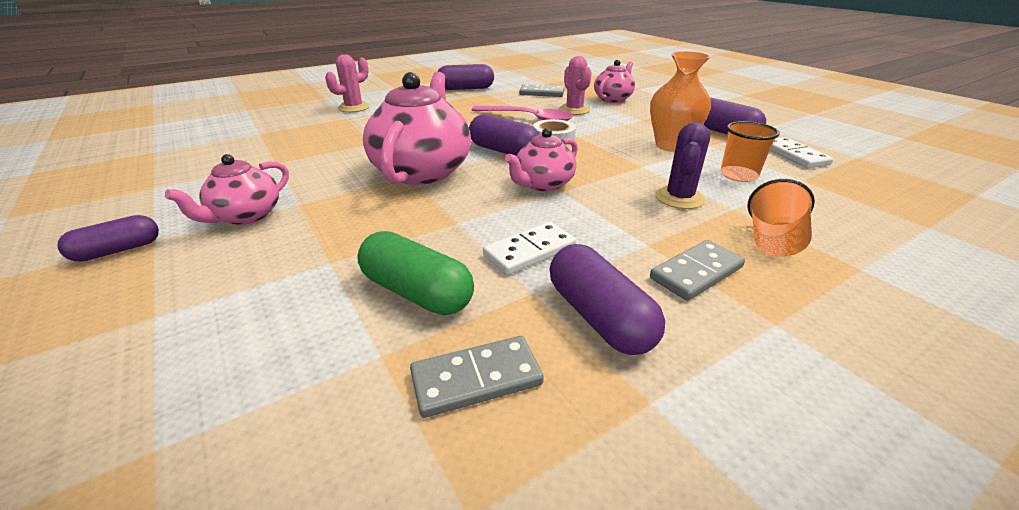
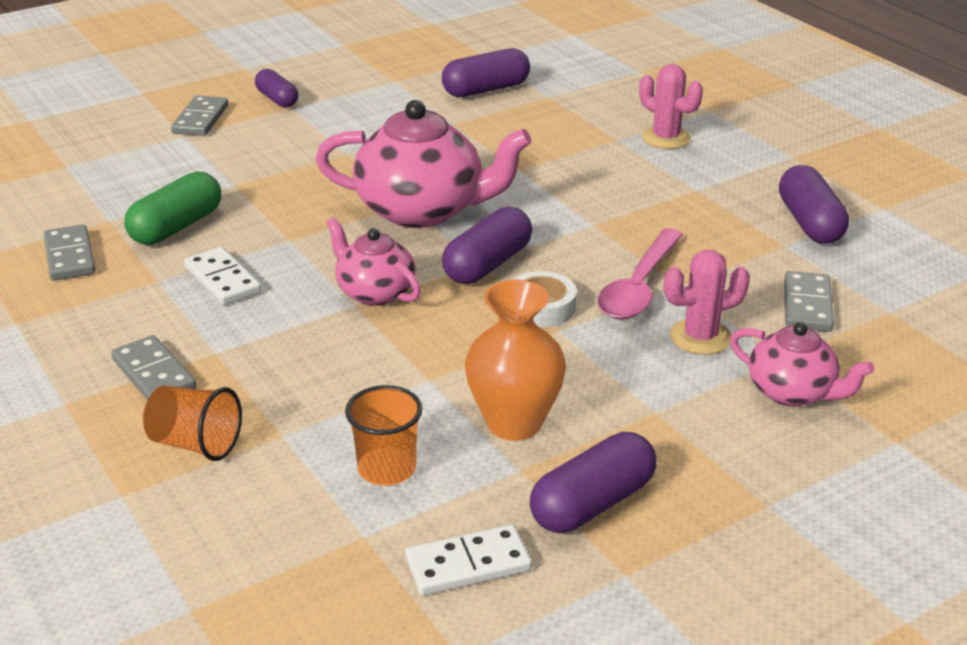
camera: 90 degrees right, 0 degrees up
pink teapot [165,154,289,225] -> none
purple capsule [550,244,665,355] -> purple capsule moved to [442,48,530,97]
purple cactus [655,122,710,209] -> none
none -> grey domino [171,96,228,136]

